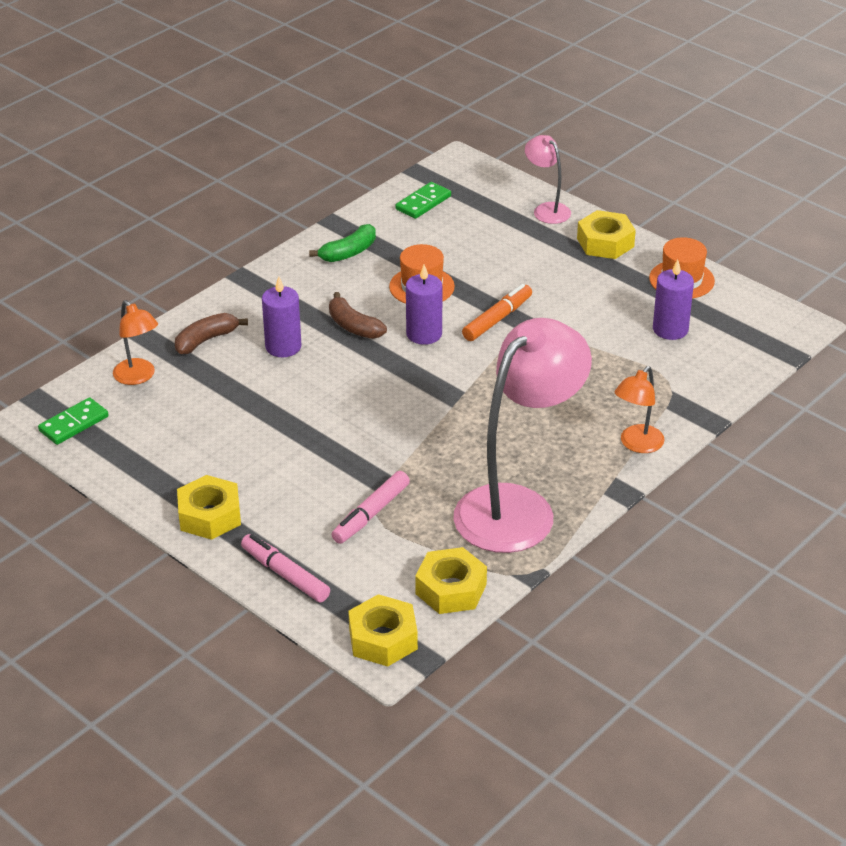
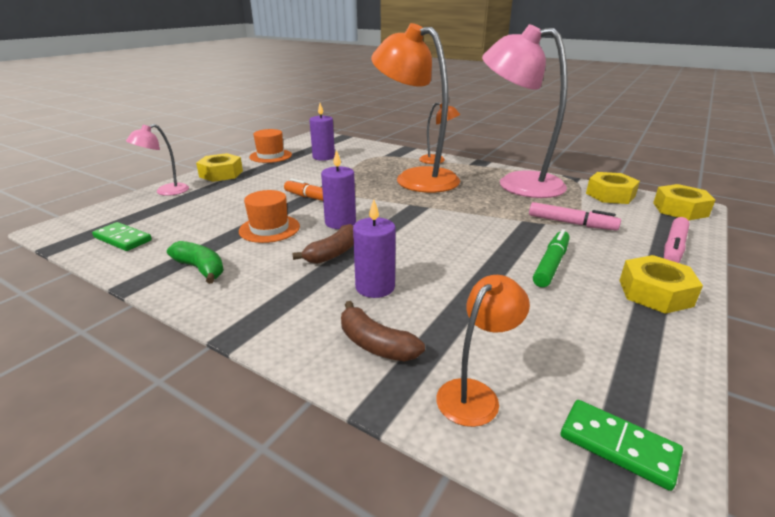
camera: 100 degrees left, 10 degrees down
none -> orange lamp [371,23,460,193]
none -> green marker [533,229,570,287]

